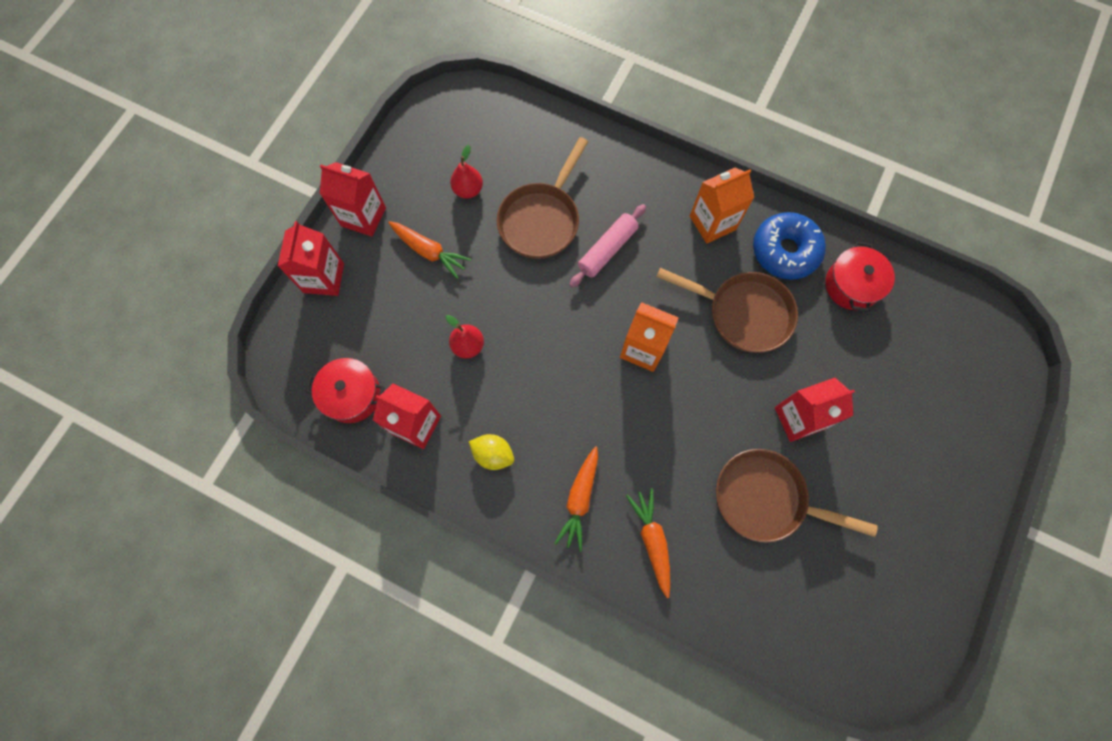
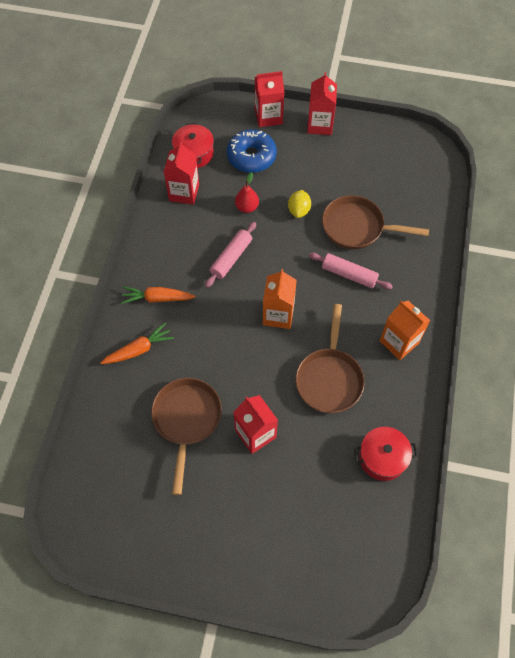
camera: 75 degrees right, 10 degrees down
orange carrot [388,221,471,279] -> none
red pear [450,145,483,199] -> none
yellow lemon [469,434,514,470] -> yellow lemon moved to [288,190,311,218]
blue donut [753,212,826,280] -> blue donut moved to [227,129,277,173]
none -> pink rolling pin [205,222,256,288]

